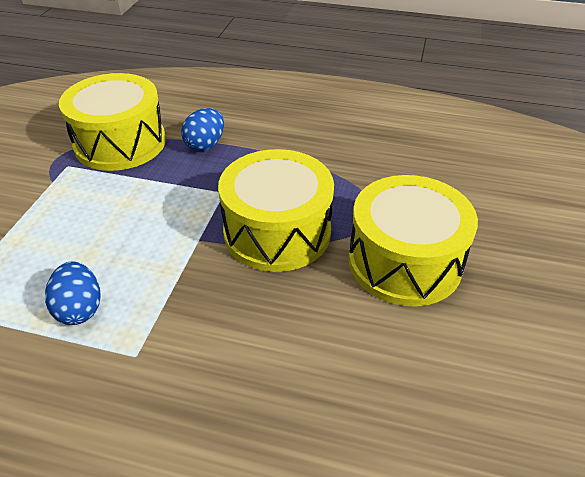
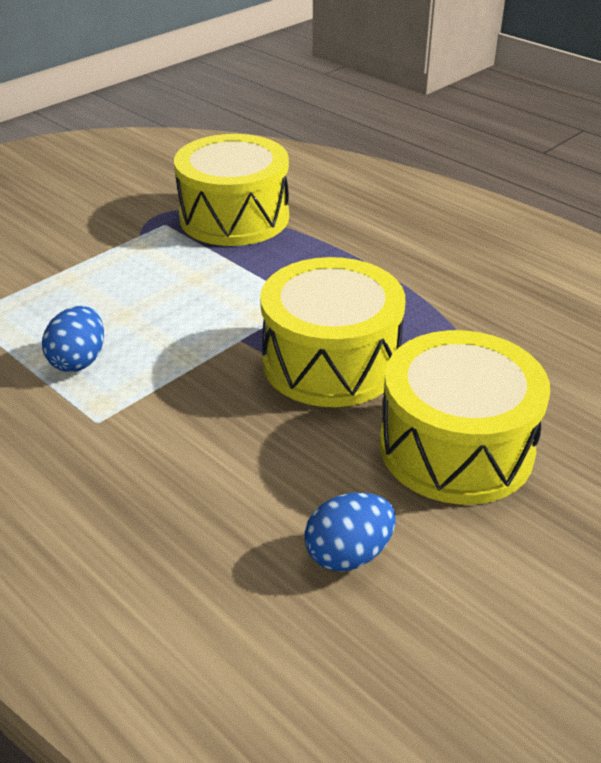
camera: 30 degrees right, 5 degrees down
blue egg [181,108,224,151] -> blue egg moved to [304,492,396,572]

